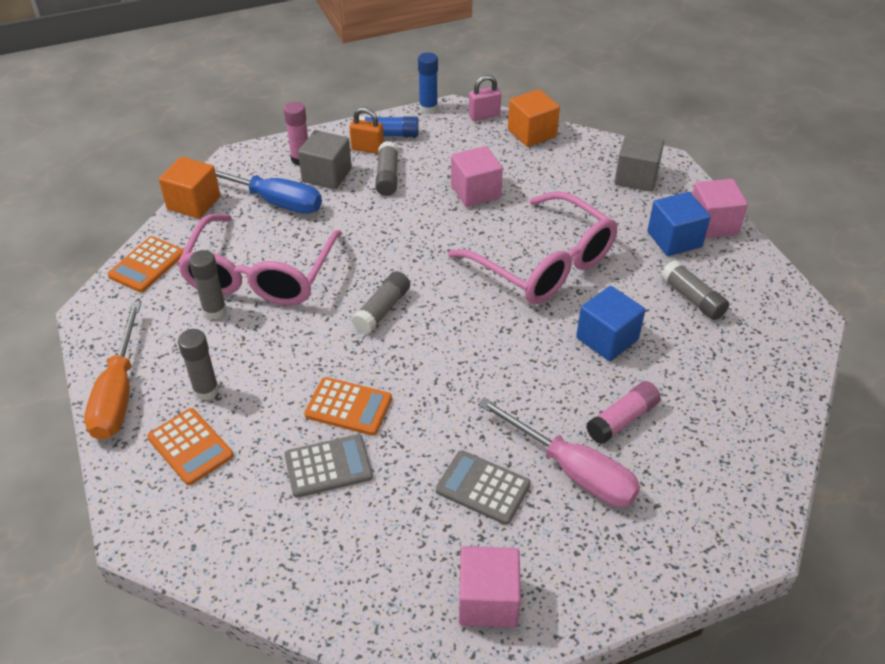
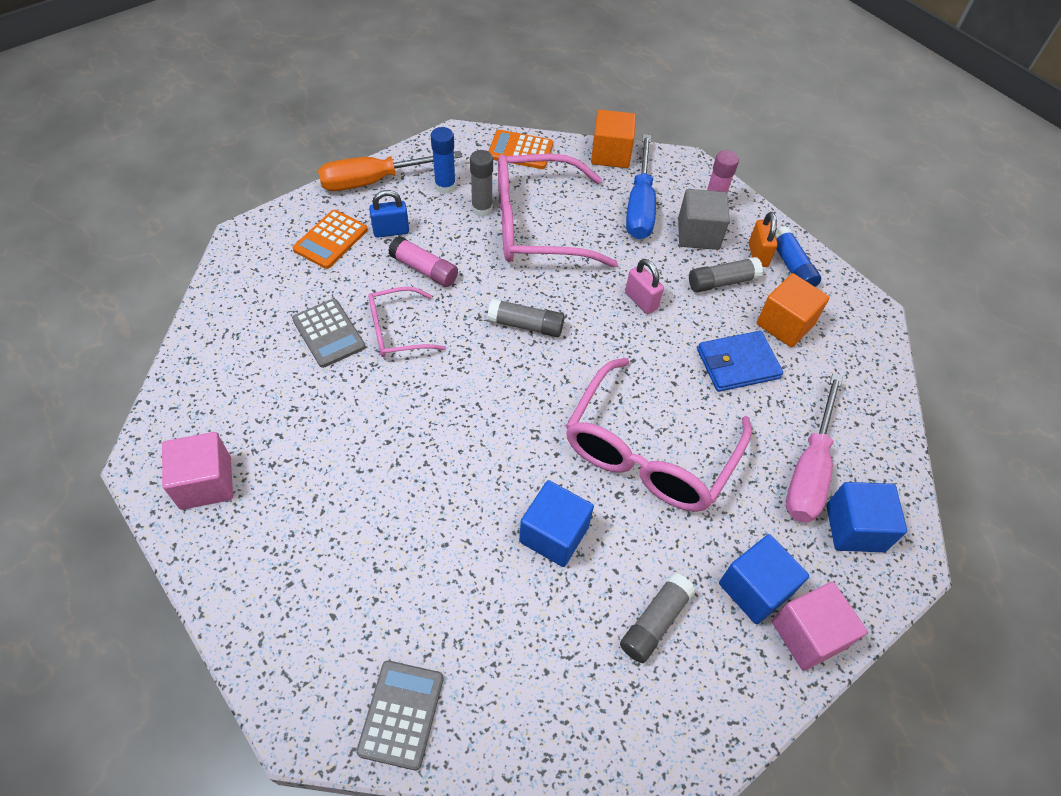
camera: 70 degrees right, 10 degrees up
grey glue stick [178,329,219,400] -> blue padlock [369,190,409,238]
orange calculator [304,377,392,436] -> pink glasses [368,287,446,357]
blue glue stick [418,52,438,114] -> blue glue stick moved to [431,127,456,194]
grey calculator [436,450,531,525] -> grey calculator moved to [356,660,444,770]
pink cube [451,146,503,207] -> blue wallet [697,331,783,392]
pink padlock [469,75,501,121] -> pink padlock moved to [625,259,664,314]
pink screwdriver [478,397,640,507] -> pink screwdriver moved to [786,373,843,523]
orange cube [508,89,560,147] -> orange cube moved to [756,273,830,348]
pink glue stick [586,381,661,444] -> pink glue stick moved to [388,236,458,287]
grey cube [614,133,664,192] -> blue cube [826,482,907,552]

